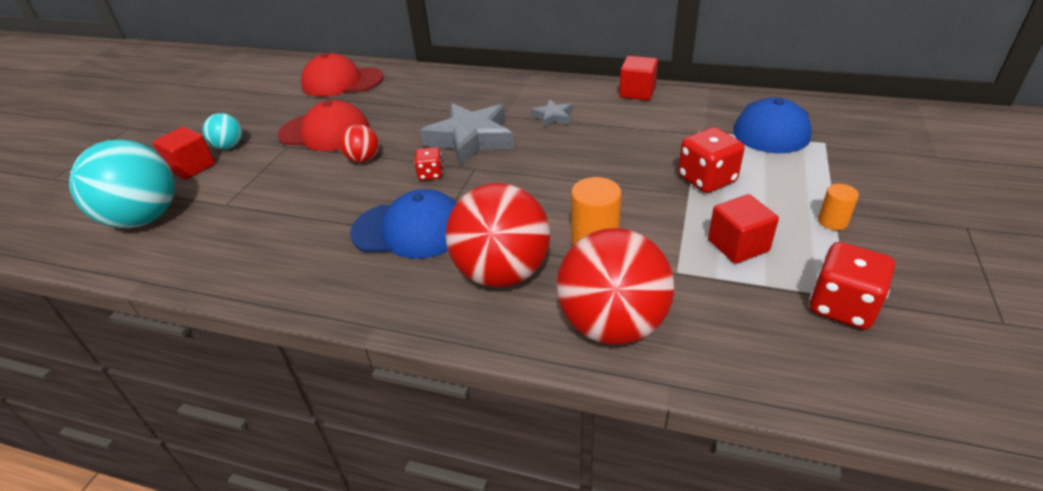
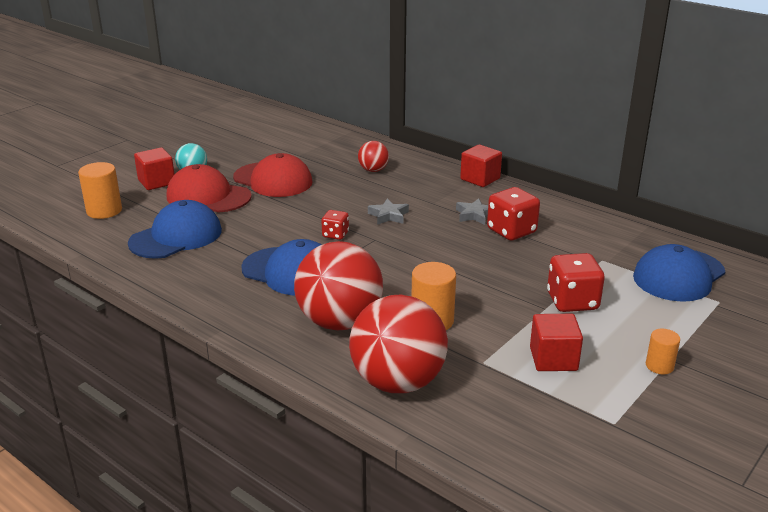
camera: 20 degrees right, 10 degrees down
turquoise ball [69,140,175,228] -> orange cylinder [78,162,122,219]
red cap [301,53,383,97] -> red cap moved to [167,164,252,213]
red ball [340,124,379,163] -> red ball moved to [358,141,389,172]
grey star [420,103,514,166] -> grey star [368,199,409,225], size x0.48
red cube [619,56,658,100] -> red cube moved to [460,144,502,187]
red dice [810,242,895,330] -> red dice moved to [487,187,540,240]
none -> blue cap [128,200,222,259]

